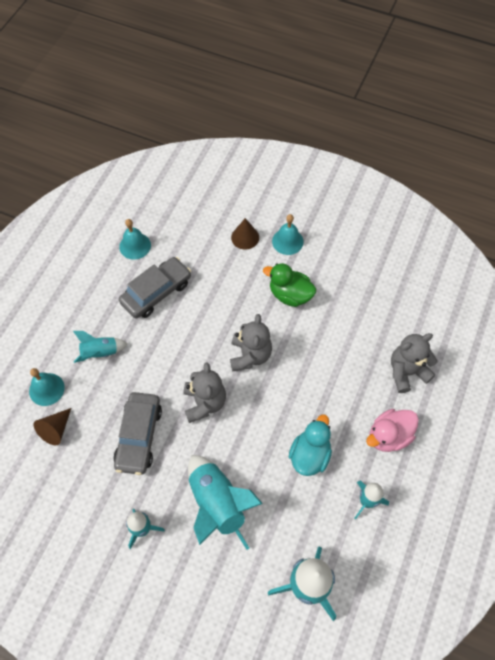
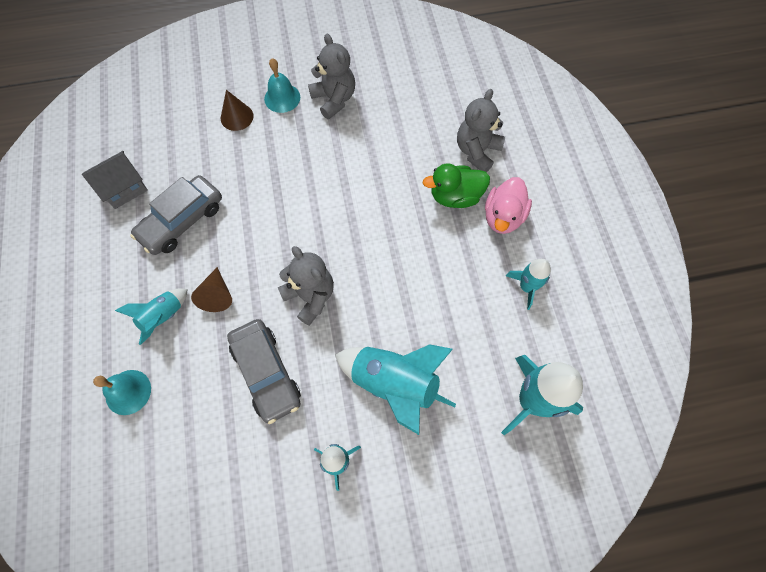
camera: 35 degrees left, 5 degrees up
brown cone [34,408,71,445] -> brown cone moved to [191,267,232,312]
turquoise bell [119,219,151,260] -> grey house [82,151,148,209]
grey car [119,257,191,319] -> grey car turned 150 degrees counterclockwise [130,175,222,255]
grey teddy bear [230,314,272,372] -> grey teddy bear moved to [308,34,355,119]
green duck [263,263,316,307] -> green duck moved to [423,163,490,208]
turquoise duck [289,414,332,476] -> none

